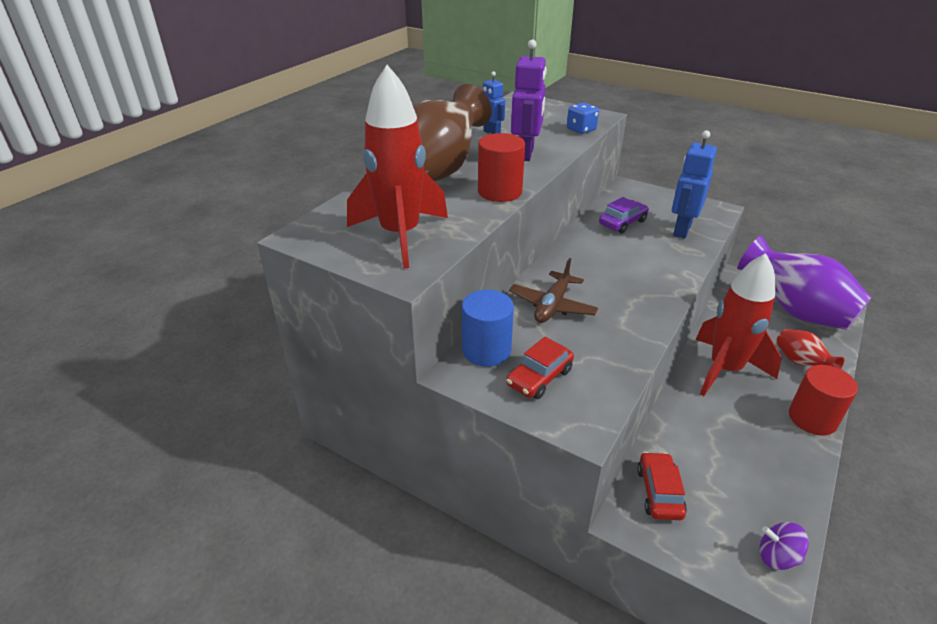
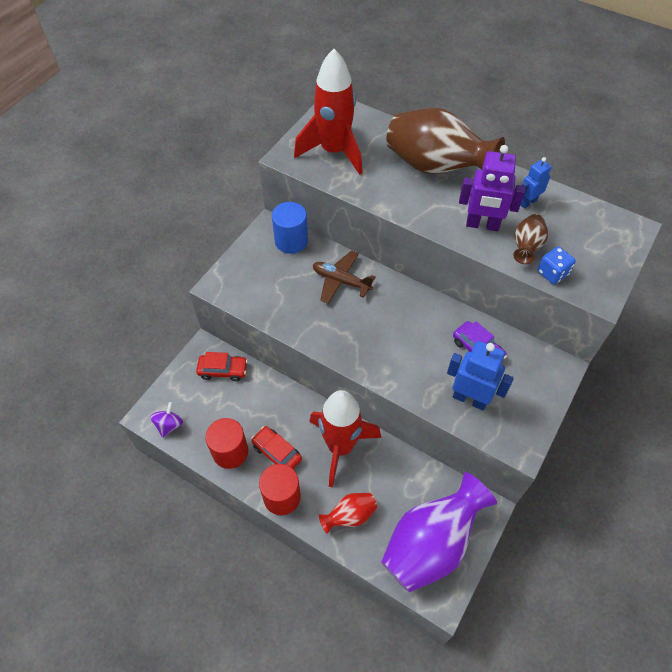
camera: 90 degrees right, 20 degrees up
red cylinder [478,133,525,202] -> red cylinder moved to [205,418,248,469]
red car [506,337,574,399] -> red car moved to [251,426,302,469]
none -> brown vase [513,214,548,264]

